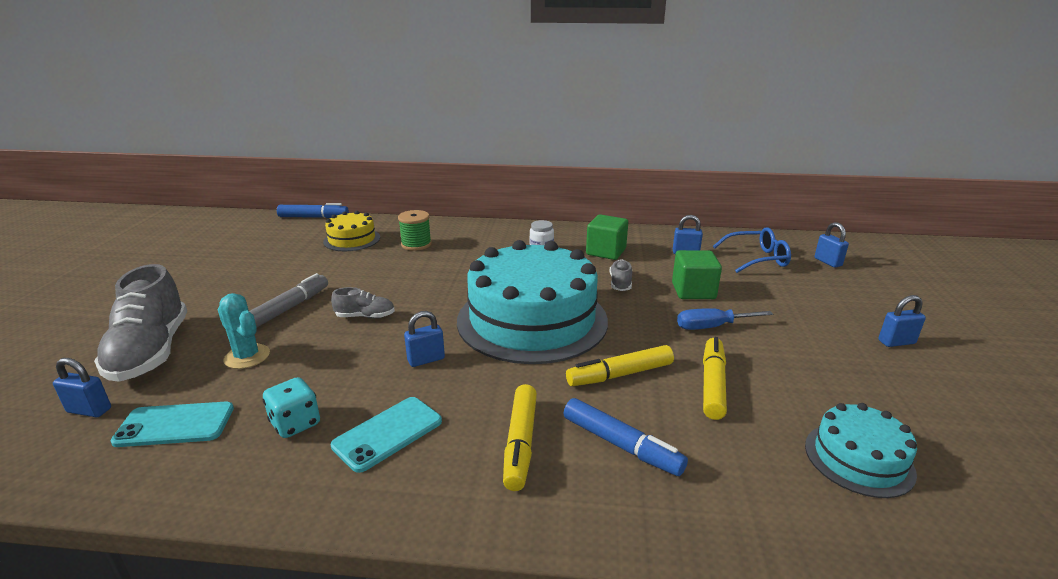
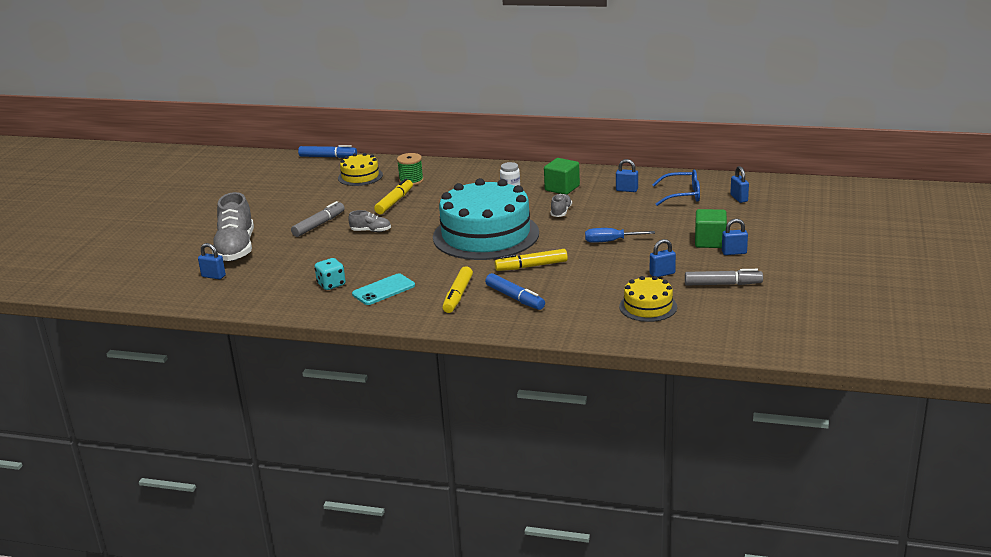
camera: 10 degrees right, 0 degrees up
turquoise phone [110,402,234,447] -> none
turquoise cactus [218,293,270,369] -> none
blue padlock [404,311,445,367] -> blue padlock moved to [650,239,676,277]
green cube [672,250,722,299] -> green cube moved to [695,209,727,248]
yellow marker [703,337,727,420] -> yellow marker moved to [374,178,413,214]
turquoise cake [805,403,917,498] -> yellow cake [619,276,677,322]
none -> grey marker [685,269,763,285]

